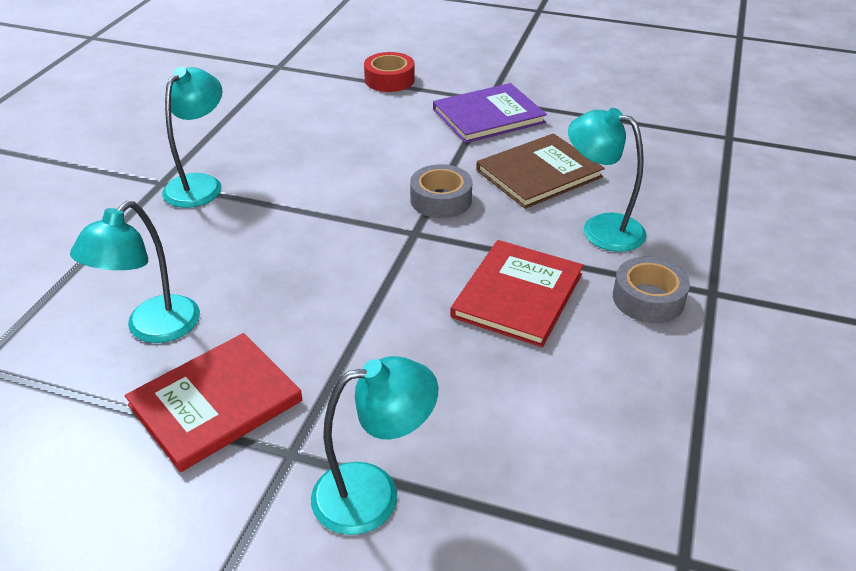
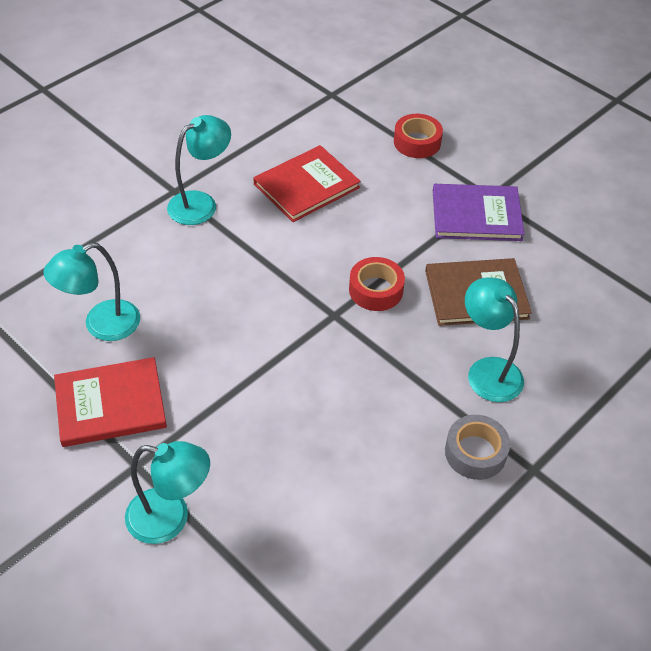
camera: 25 degrees right, 10 degrees up
grey tape [410,164,472,218] -> red tape [349,257,405,311]
red book [450,240,584,347] -> red book moved to [253,145,361,222]

